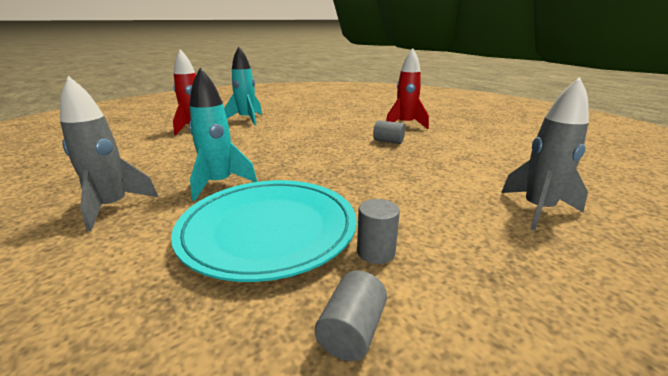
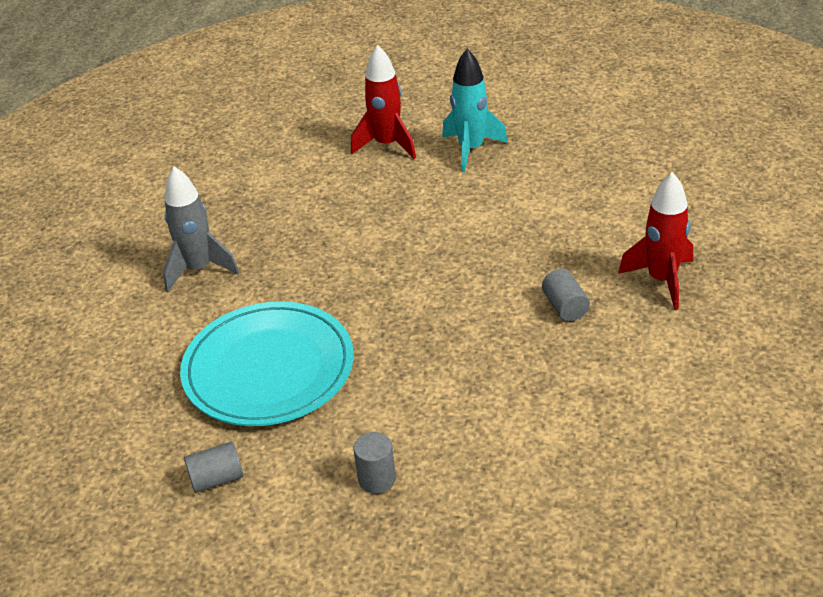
camera: 50 degrees right, 15 degrees up
turquoise rocket [189,68,257,201] -> none
grey cylinder [357,199,400,264] -> grey cylinder moved to [354,432,396,494]
grey rocket [501,77,589,231] -> none

